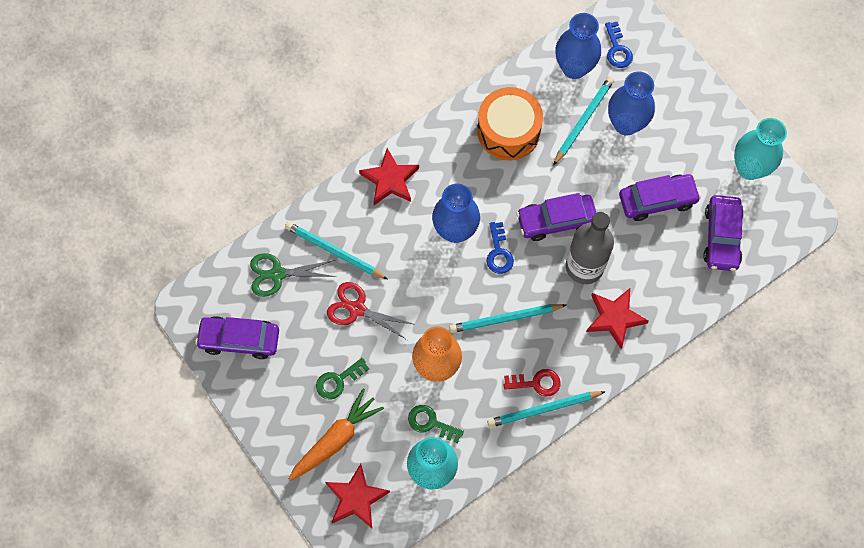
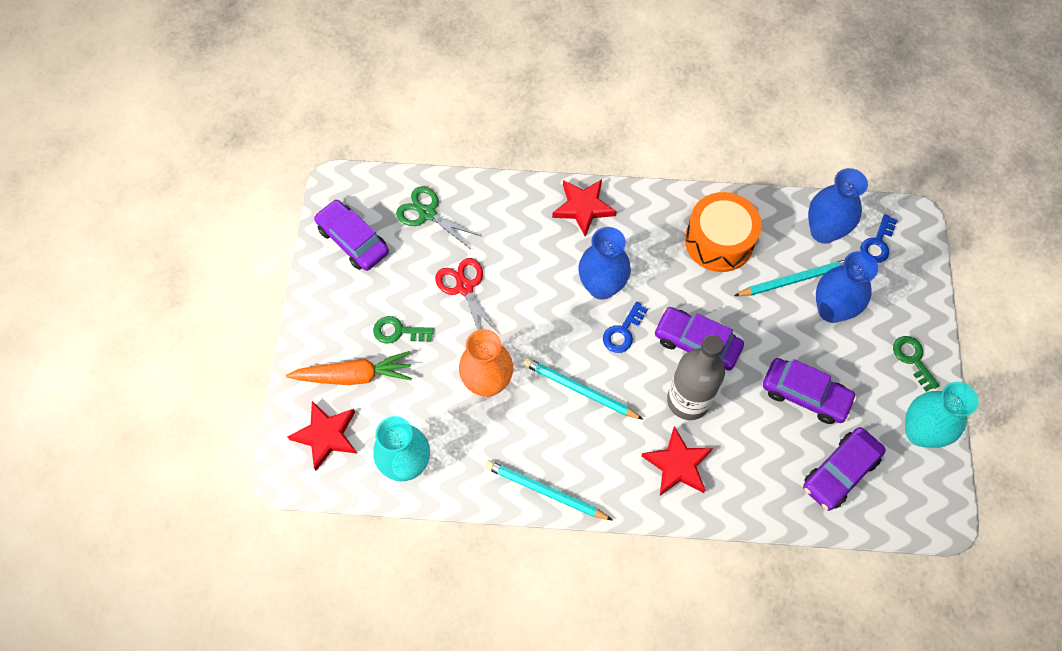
camera: 40 degrees right, 5 degrees down
turquoise pencil [285,222,388,279] -> none
green key [408,405,464,443] -> green key moved to [893,336,939,392]
red key [504,369,561,396] -> none

